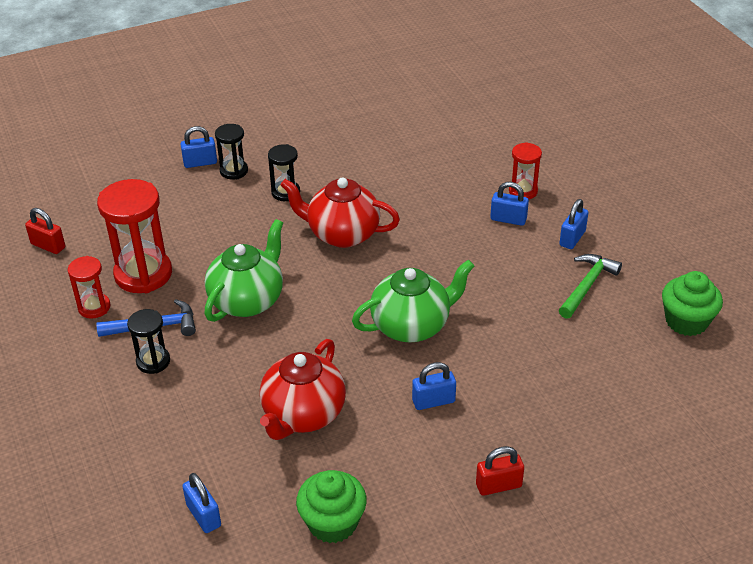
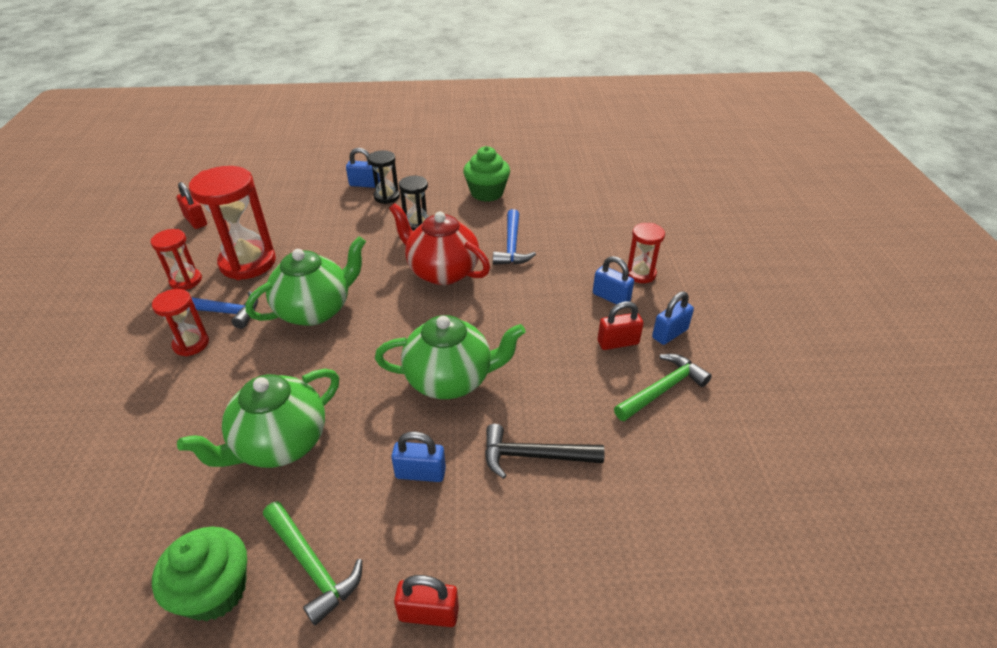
camera: 20 degrees right, 0 degrees up
black hourglass [127,309,170,374] -> red hourglass [152,289,209,356]
blue padlock [182,473,221,533] -> none
red teapot [260,339,346,440] -> green teapot [177,369,339,468]
green cupcake [662,271,723,336] -> green cupcake moved to [463,146,510,202]
none -> green hammer [263,501,362,625]
none -> black hammer [485,424,605,479]
none -> blue hammer [493,209,536,265]
none -> red padlock [598,301,644,350]

